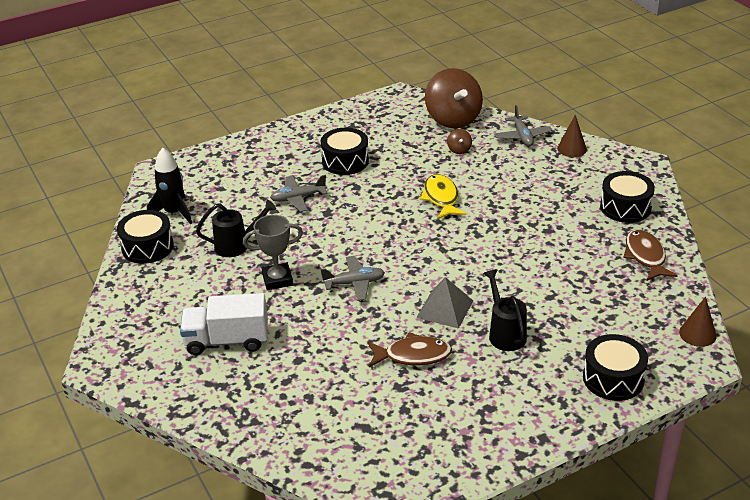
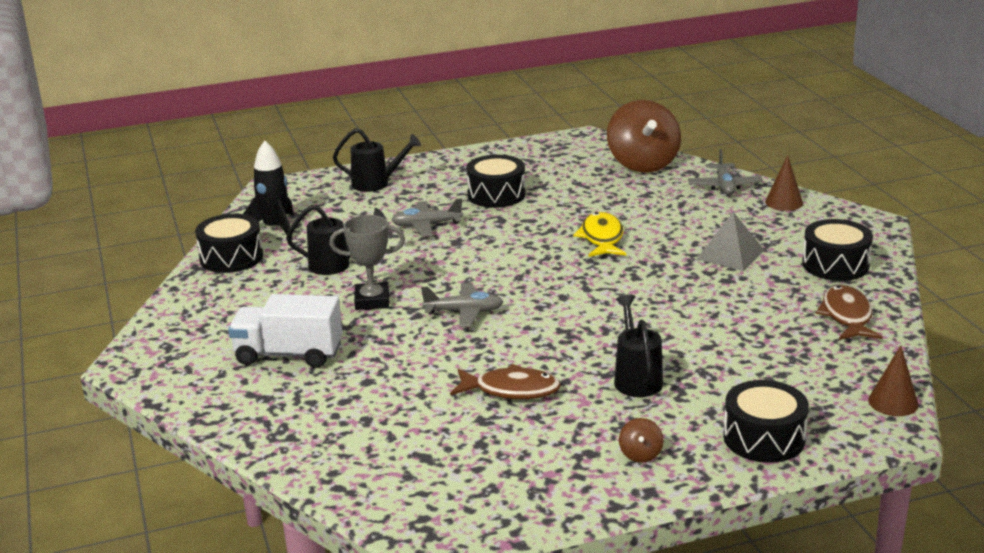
camera: 10 degrees right, 10 degrees down
grey pyramid [416,277,473,329] -> grey pyramid moved to [697,212,765,271]
brown spinning top [447,129,472,154] -> brown spinning top moved to [619,418,663,463]
none -> black watering can [333,128,421,192]

